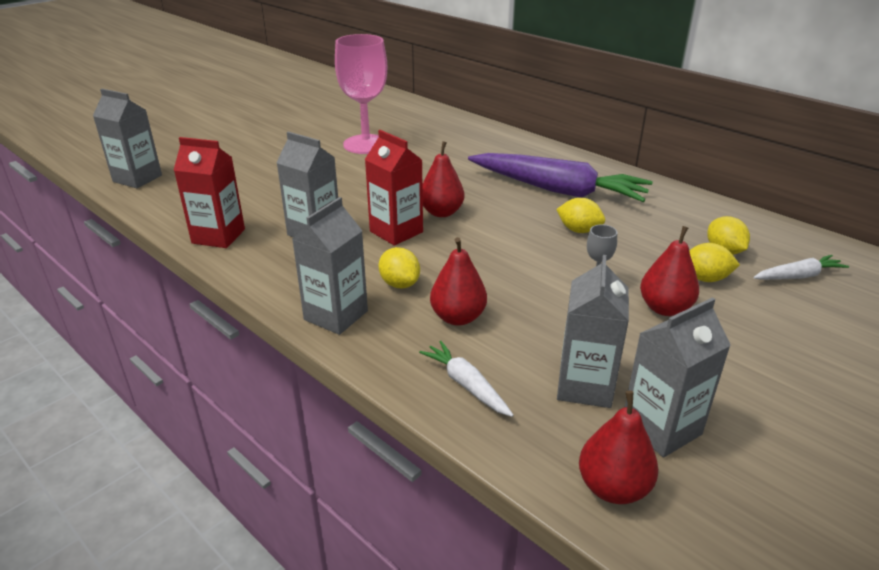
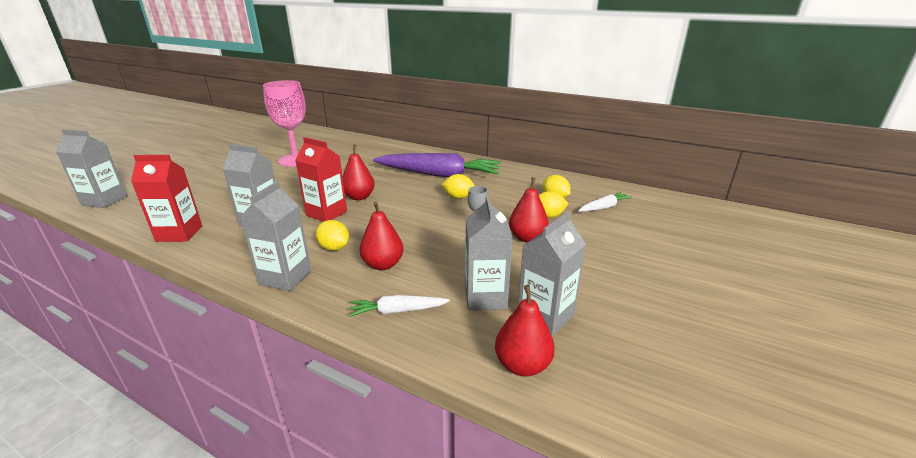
camera: 15 degrees left, 5 degrees down
white carrot [419,341,513,417] -> white carrot turned 45 degrees counterclockwise [349,295,450,317]

